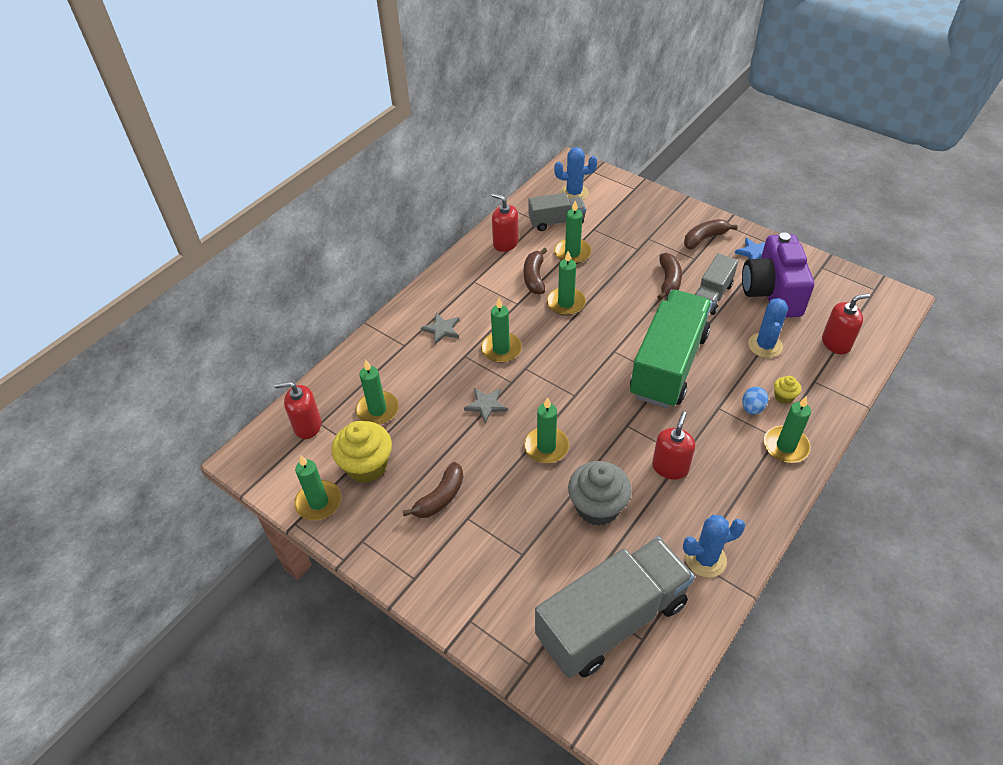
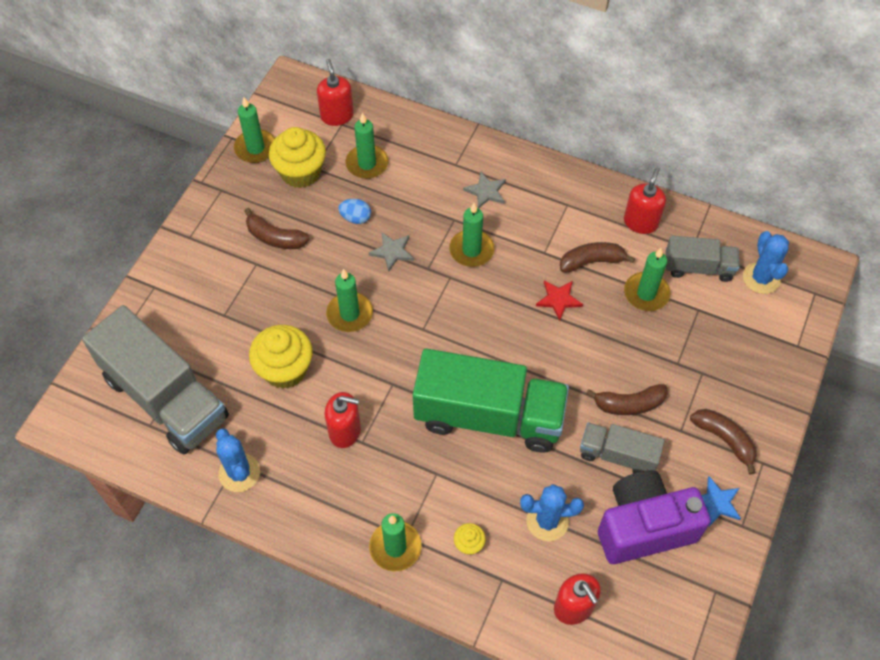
camera: 75 degrees right, 10 degrees up
grey truck [528,193,586,231] -> grey truck turned 60 degrees counterclockwise [666,236,739,282]
green candle [547,251,586,316] -> red star [536,280,583,321]
grey cupcake [568,461,632,526] -> yellow cupcake [249,325,313,389]
blue egg [742,387,768,415] -> blue egg moved to [338,199,371,224]

